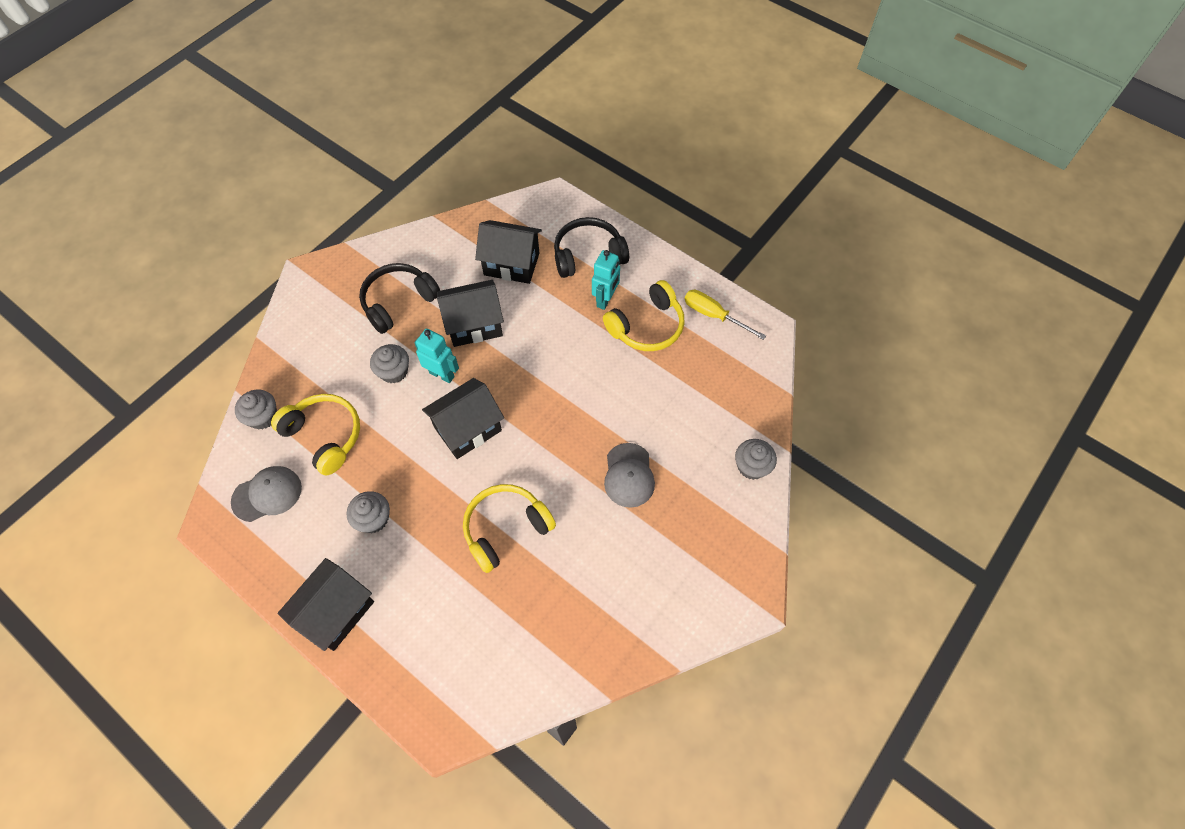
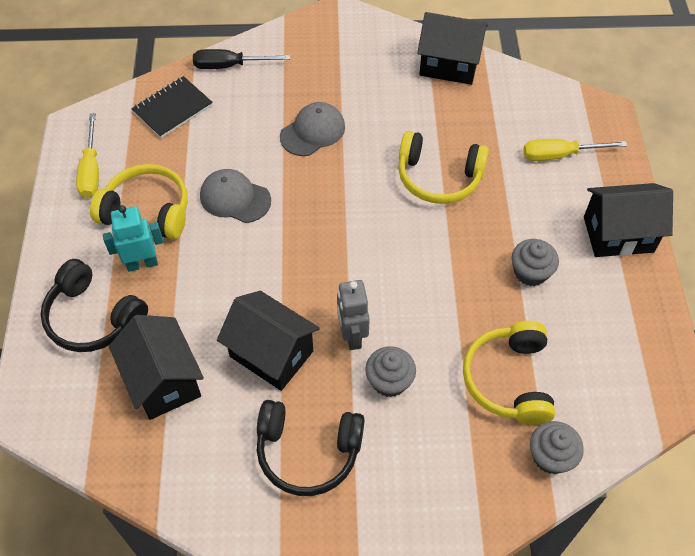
camera: 130 degrees left, 5 degrees down
grey cap [231,466,302,522] -> grey cap moved to [200,169,271,223]
turquoise robot [414,329,459,383] -> grey robot [337,280,370,350]
black house [422,378,504,459] -> black house moved to [417,12,488,85]
grey cupcake [735,439,777,480] -> black screwdriver [193,49,290,69]
none -> black notebook [131,76,213,138]
none -> yellow screwdriver [523,139,627,161]

